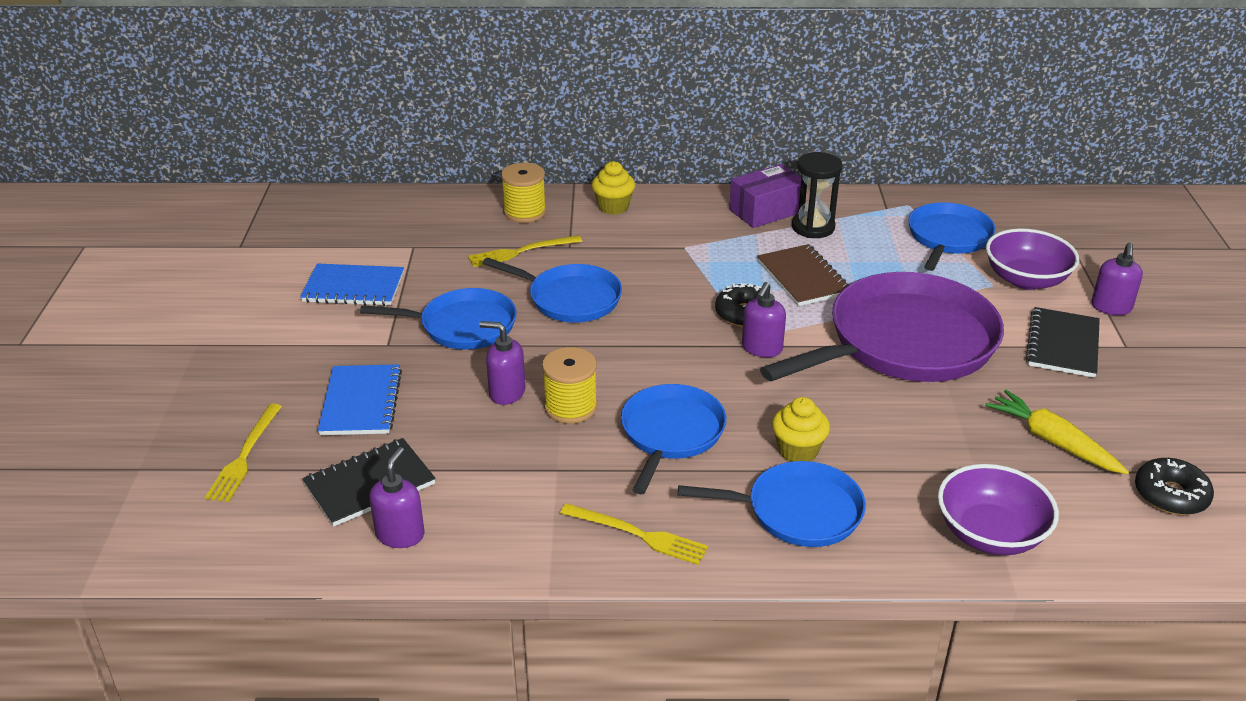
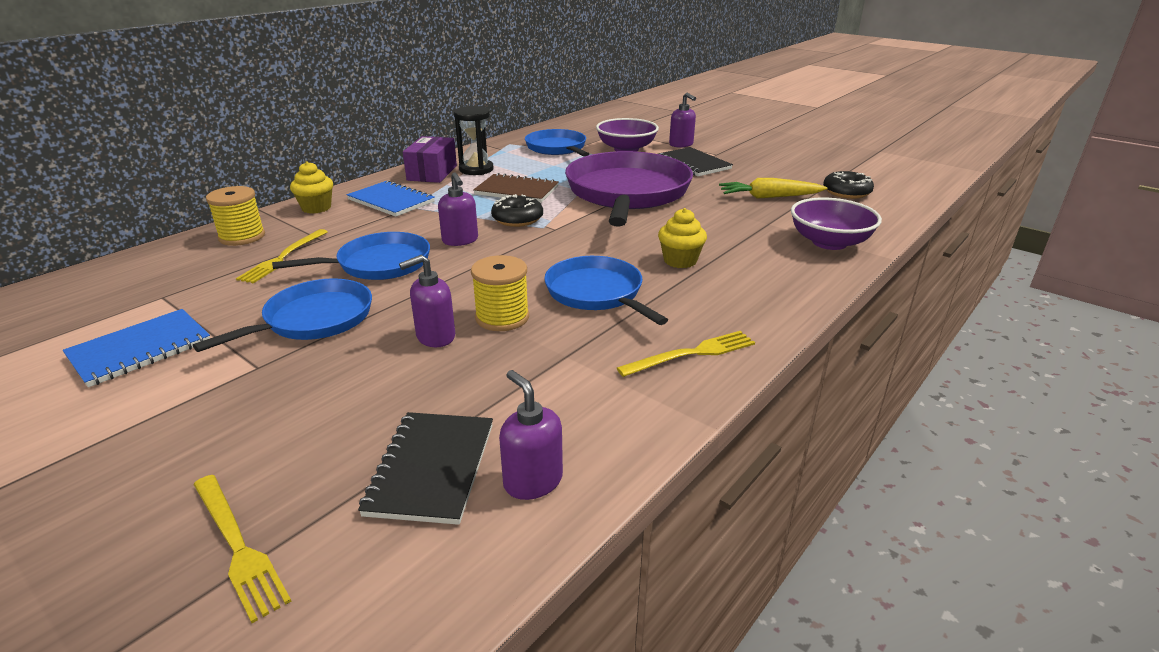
camera: 50 degrees left, 5 degrees down
blue notebook [318,364,402,435] -> blue notebook moved to [347,180,435,217]
blue pan [678,461,866,547] -> none
purple soap dispenser [742,282,786,357] -> purple soap dispenser moved to [438,172,478,246]

